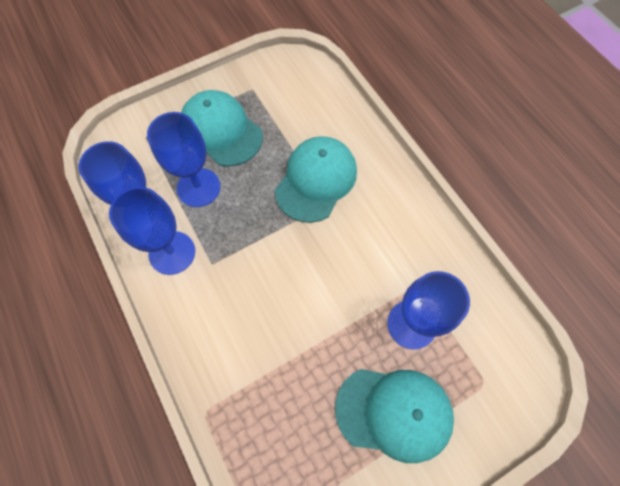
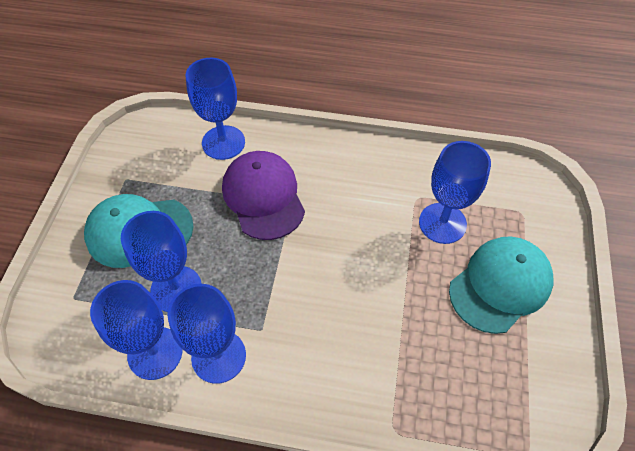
camera: 50 degrees left, 10 degrees down
turquoise cap [275,136,357,223] -> purple cap [222,151,305,240]
none -> blue goblet [186,58,245,160]

